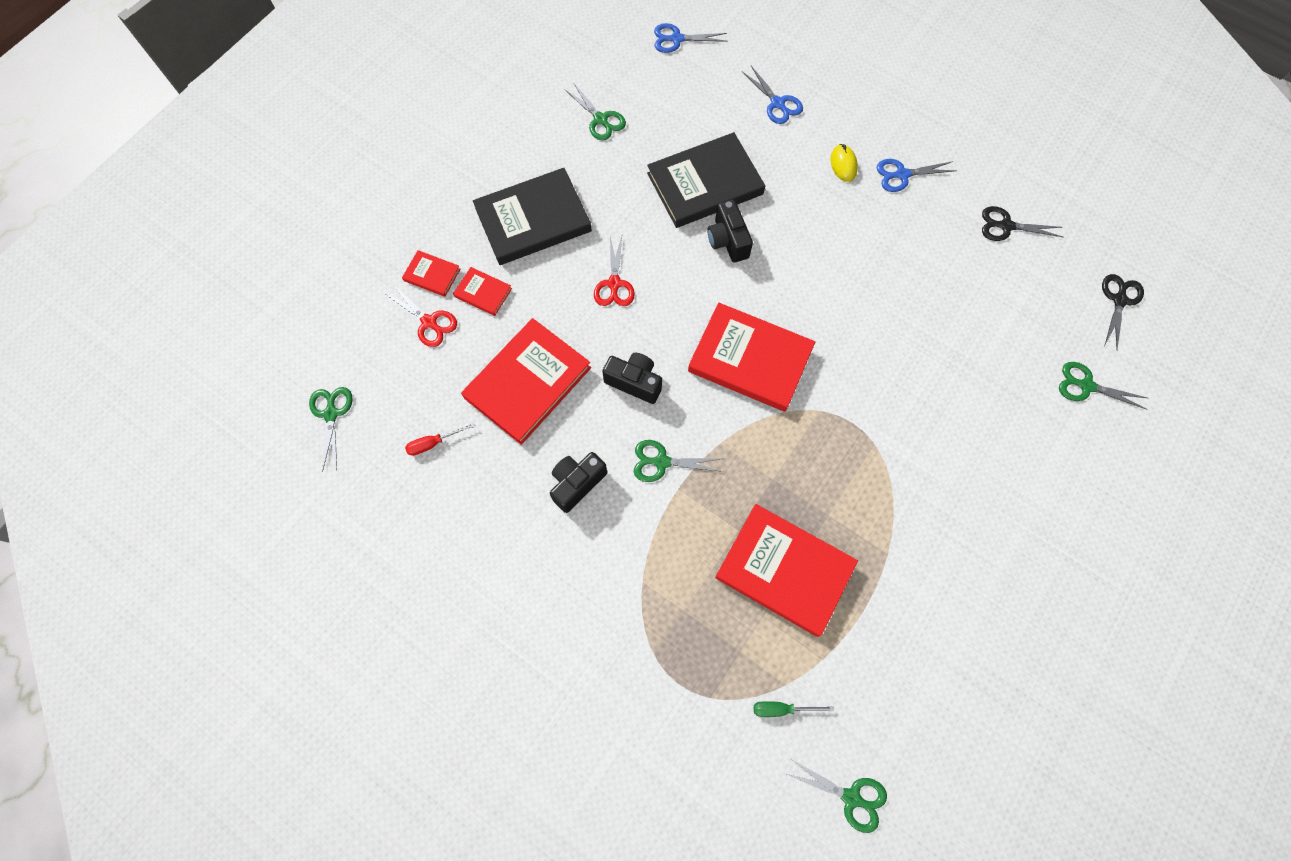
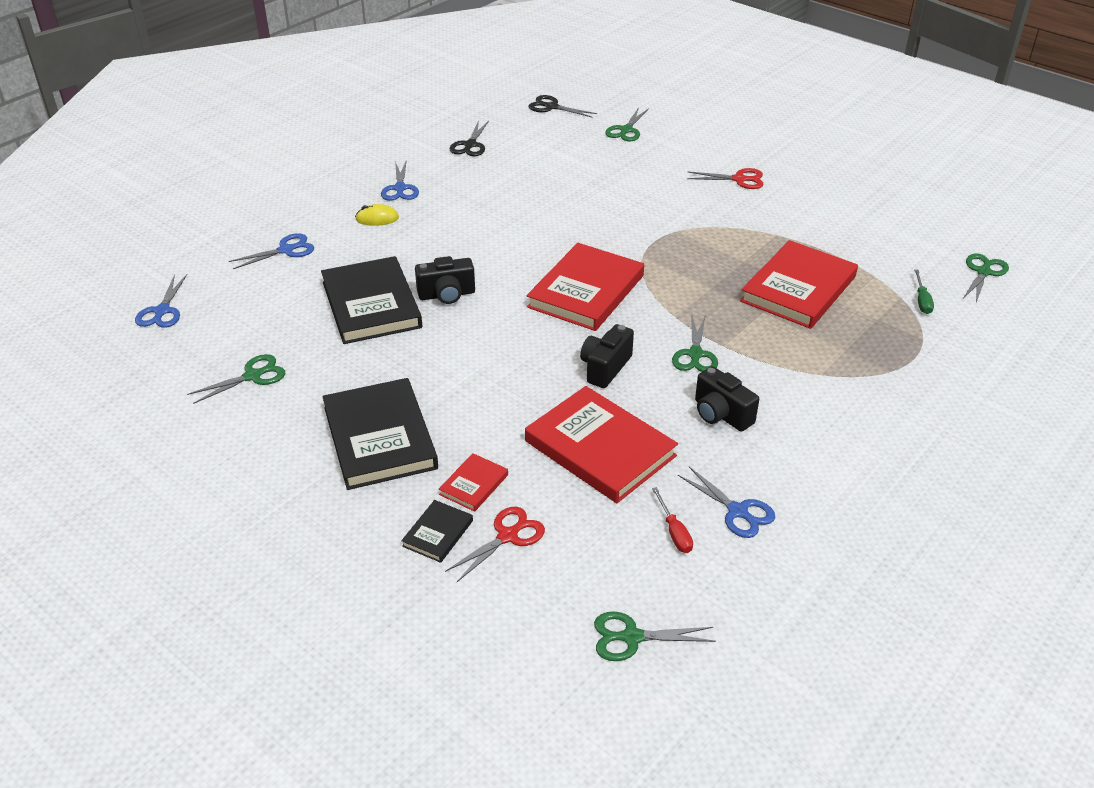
camera: 85 degrees left, 30 degrees down
red book [402,250,460,297] -> black book [401,500,473,563]
red scissors [594,236,635,306] -> red scissors moved to [687,168,764,189]
none -> blue scissors [678,467,775,538]

